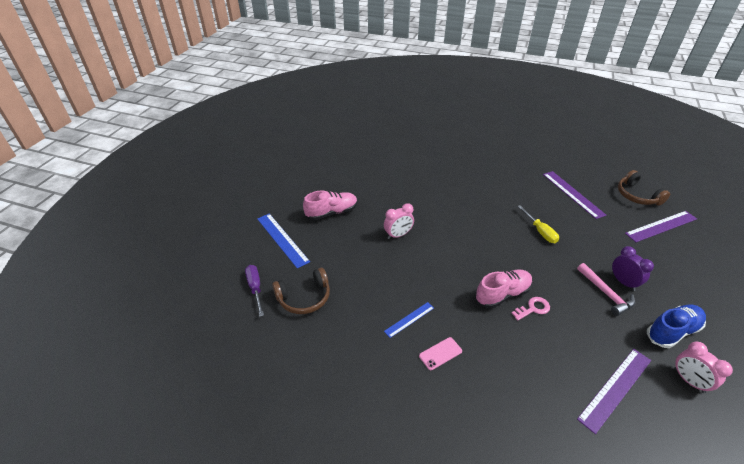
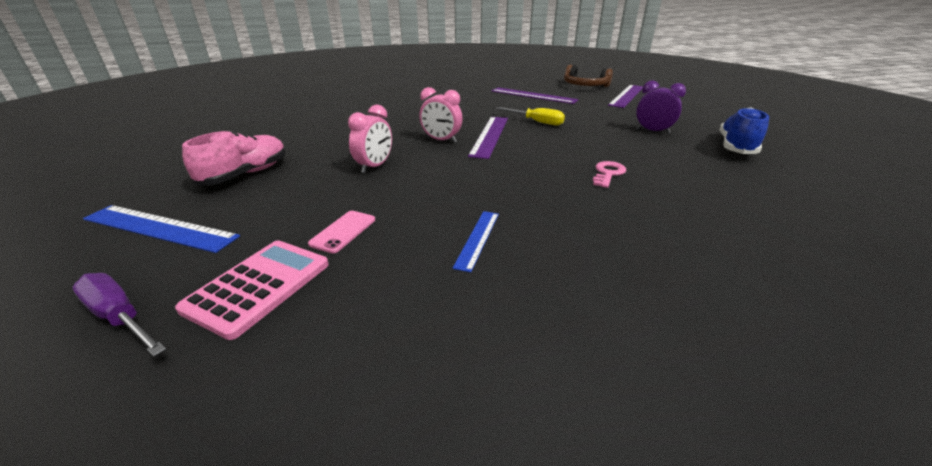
camera: 35 degrees left, 10 degrees down
brown headphones [272,268,330,314] -> pink calculator [175,240,329,340]
pink phone [419,337,462,370] -> pink phone moved to [308,211,375,253]
pink shoe [475,270,533,308] -> none
pink hammer [577,263,635,316] -> none
purple ruler [577,349,651,434] -> purple ruler moved to [468,117,508,159]
pink clock [674,342,733,393] -> pink clock moved to [419,87,463,143]

